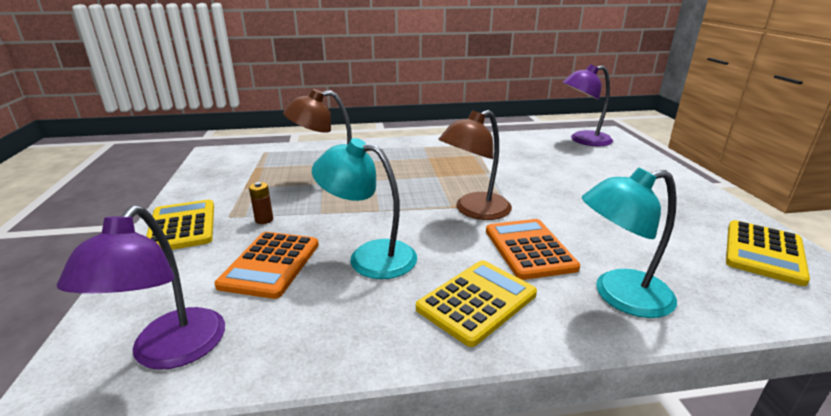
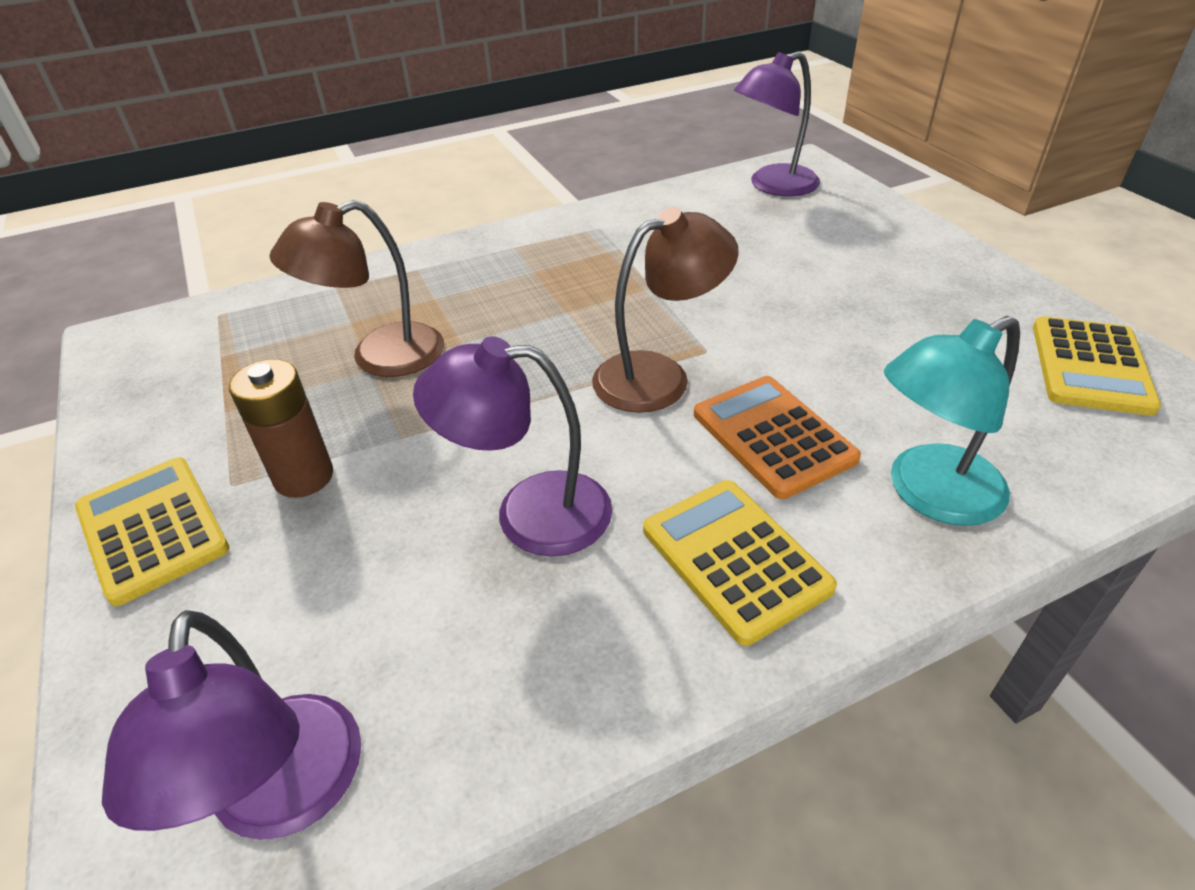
camera: 15 degrees left, 15 degrees up
orange calculator [214,232,319,299] -> none
brown battery [249,182,273,224] -> brown battery [229,359,333,498], size x1.81
turquoise lamp [312,138,417,279] -> purple lamp [413,336,612,557]
yellow calculator [416,260,537,347] -> yellow calculator turned 60 degrees counterclockwise [643,480,837,646]
brown lamp [438,110,512,220] -> brown lamp turned 150 degrees counterclockwise [592,207,739,413]

